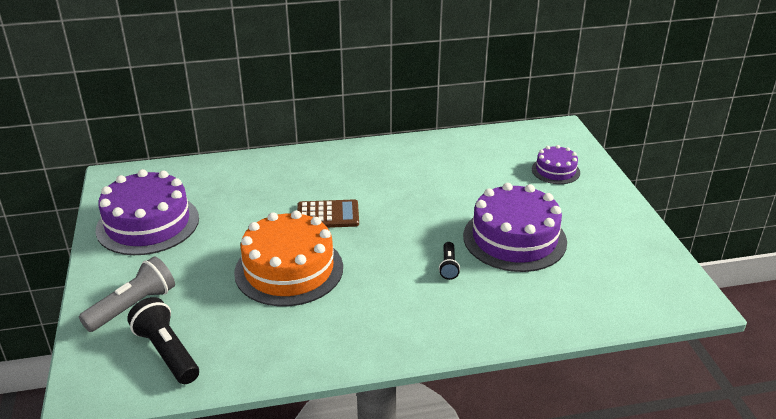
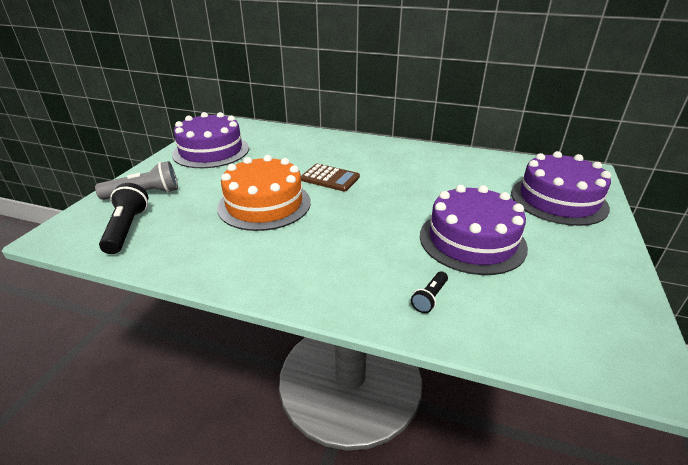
camera: 30 degrees right, 0 degrees up
black flashlight [439,242,460,280] -> black flashlight moved to [411,271,448,313]
purple cake [532,145,580,184] -> purple cake [511,151,611,226], size x1.90

